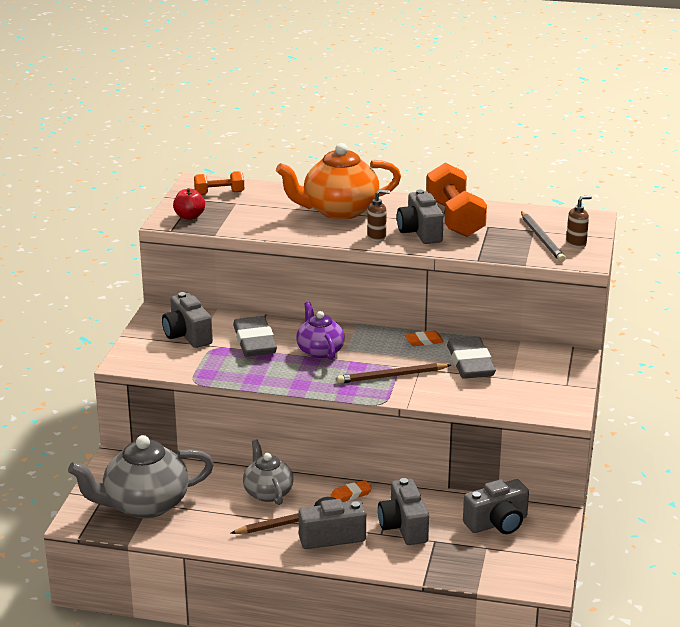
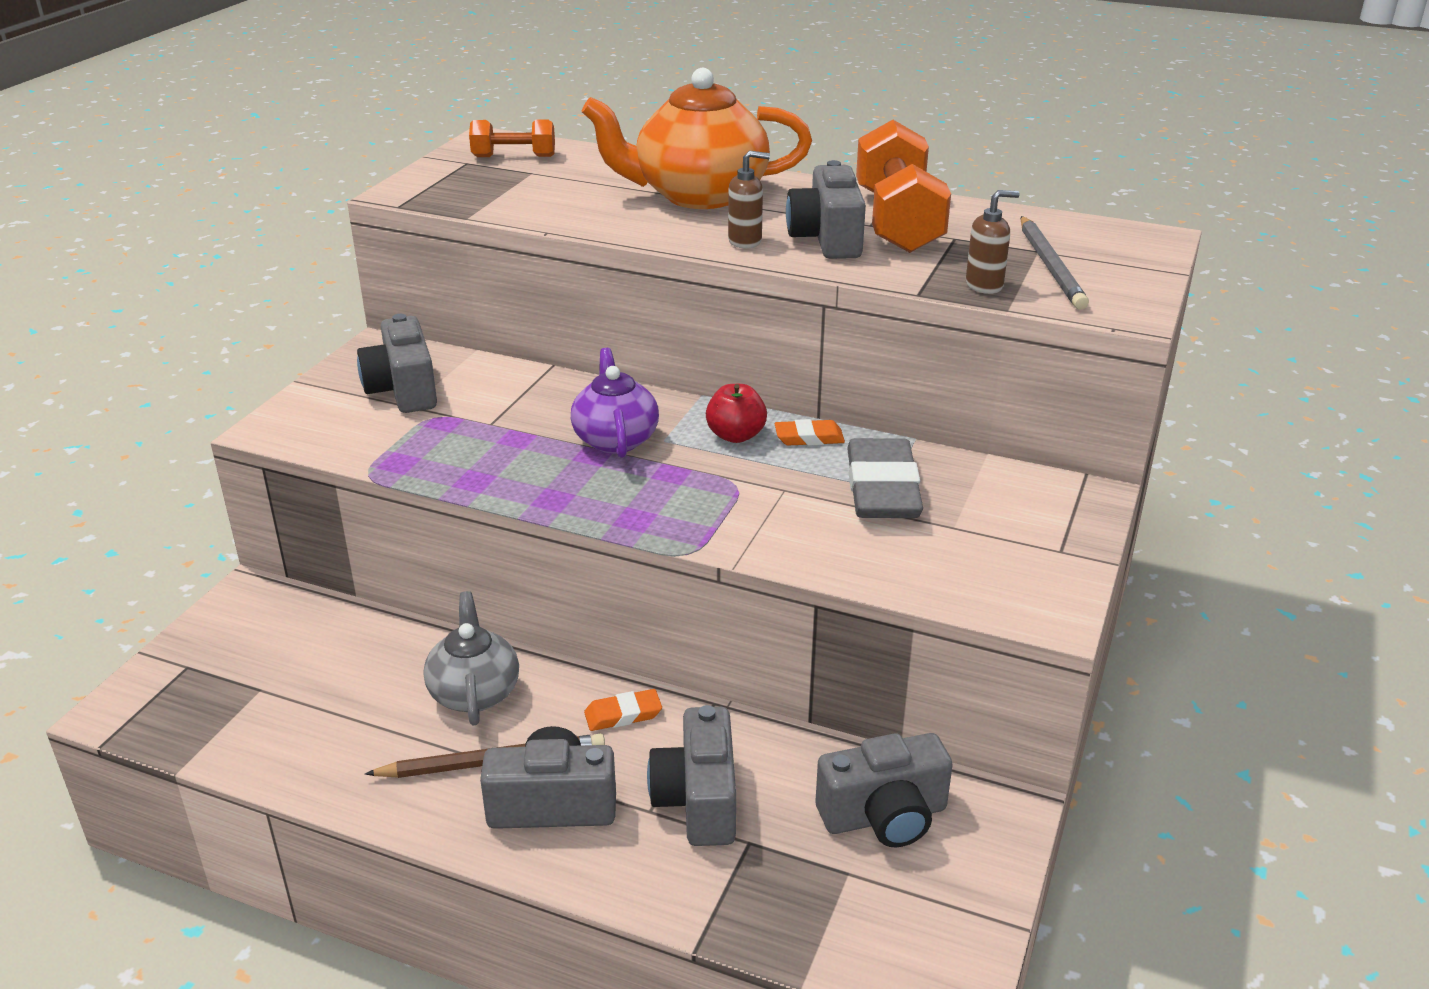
camera: 10 degrees right, 5 degrees up
grey teapot [68,435,214,518] -> none
red apple [173,188,205,220] -> red apple moved to [706,384,767,443]
grey eraser [233,316,277,357] -> none
brown pencil [337,363,451,384] -> none
brown soap dispenser [566,196,592,248] -> brown soap dispenser moved to [966,190,1020,294]

